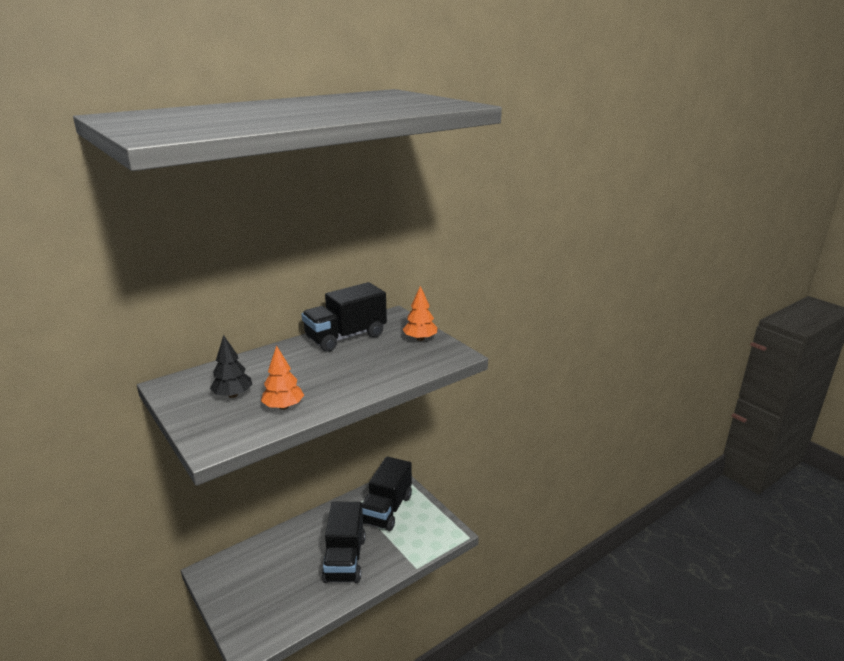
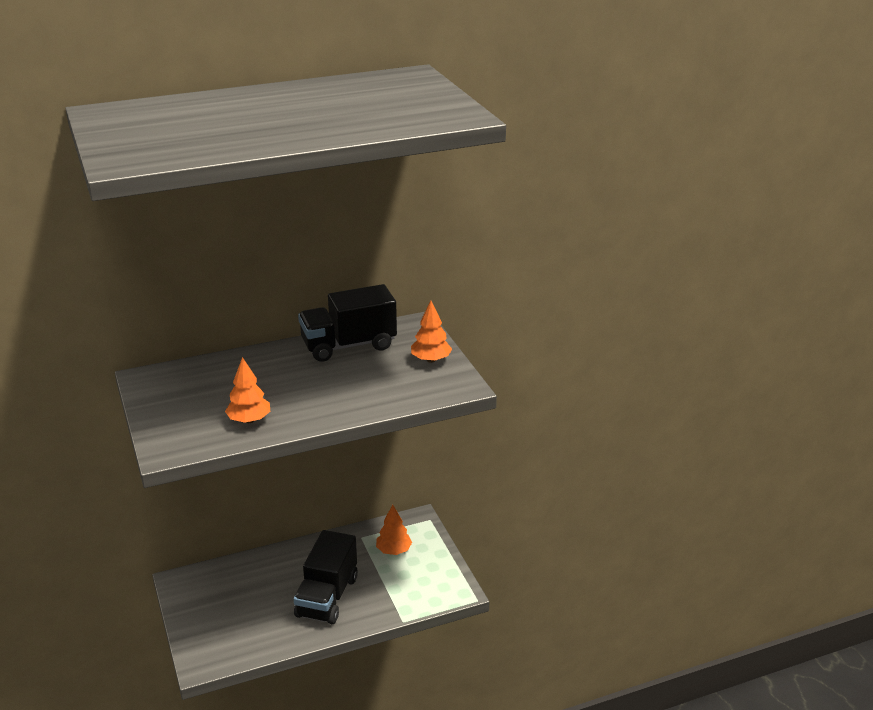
camera: 15 degrees right, 5 degrees up
black tree [210,335,253,398] -> none
black truck [362,457,412,531] -> orange tree [376,505,412,555]

